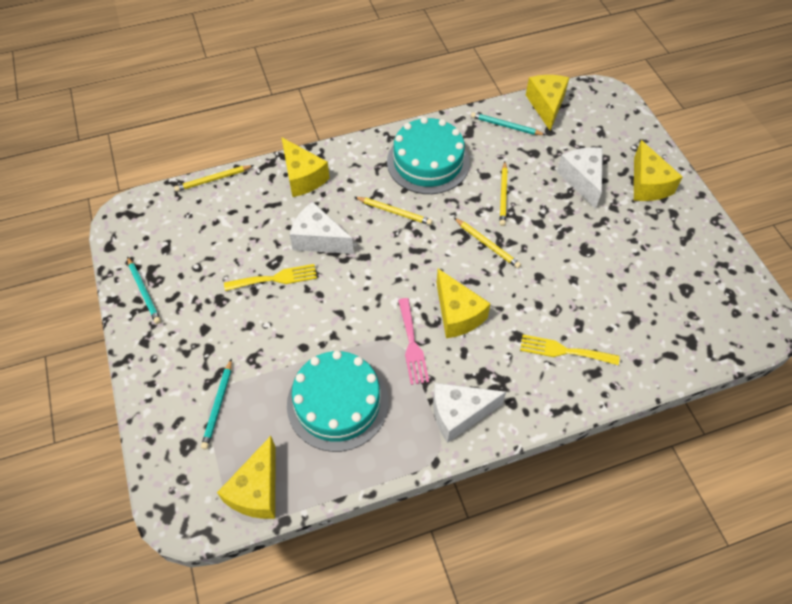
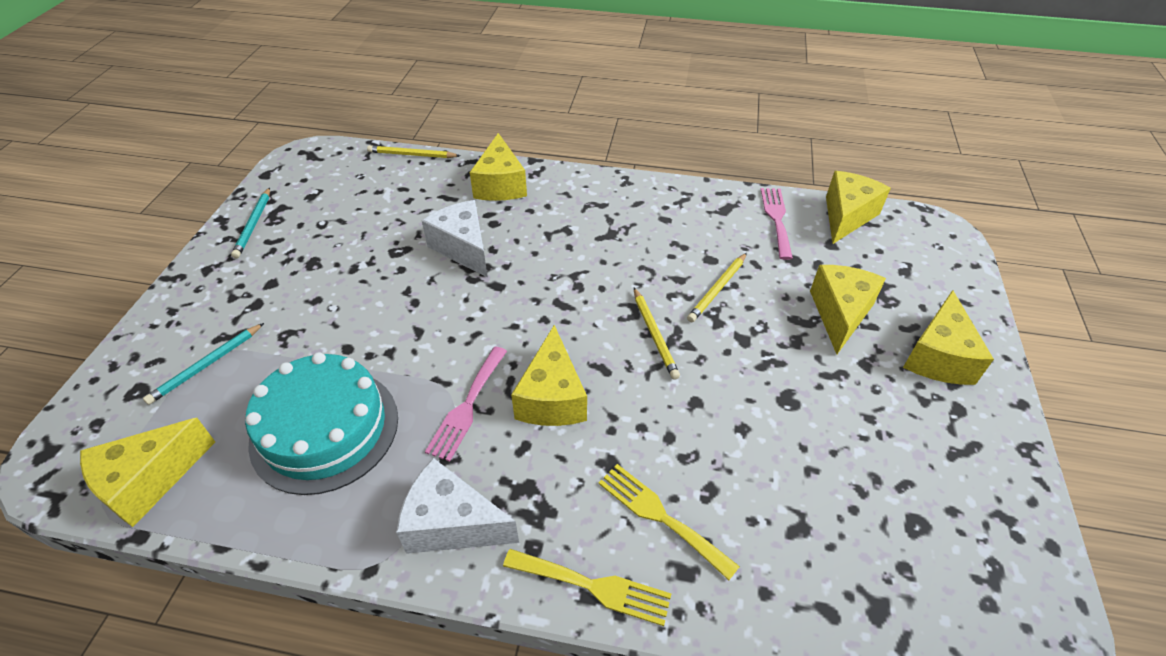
camera: 30 degrees right, 10 degrees down
yellow fork [224,264,317,291] -> yellow fork moved to [503,549,671,626]
yellow pencil [355,197,432,225] -> none
turquoise cake [387,117,470,194] -> none
turquoise pencil [471,112,545,135] -> pink fork [761,188,793,260]
white cheese [557,147,603,209] -> yellow cheese [810,265,886,354]

